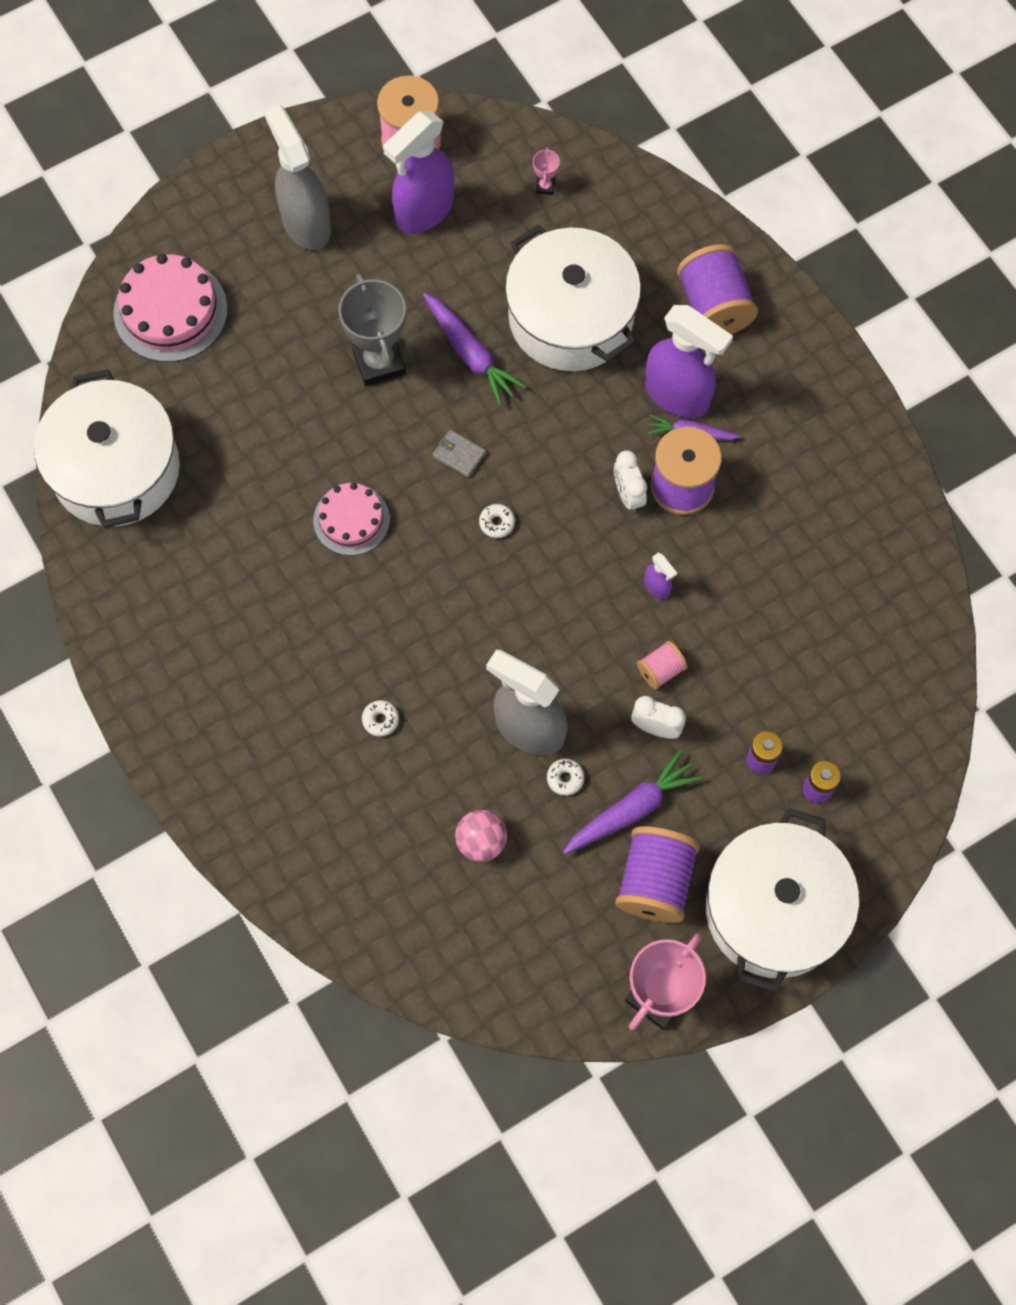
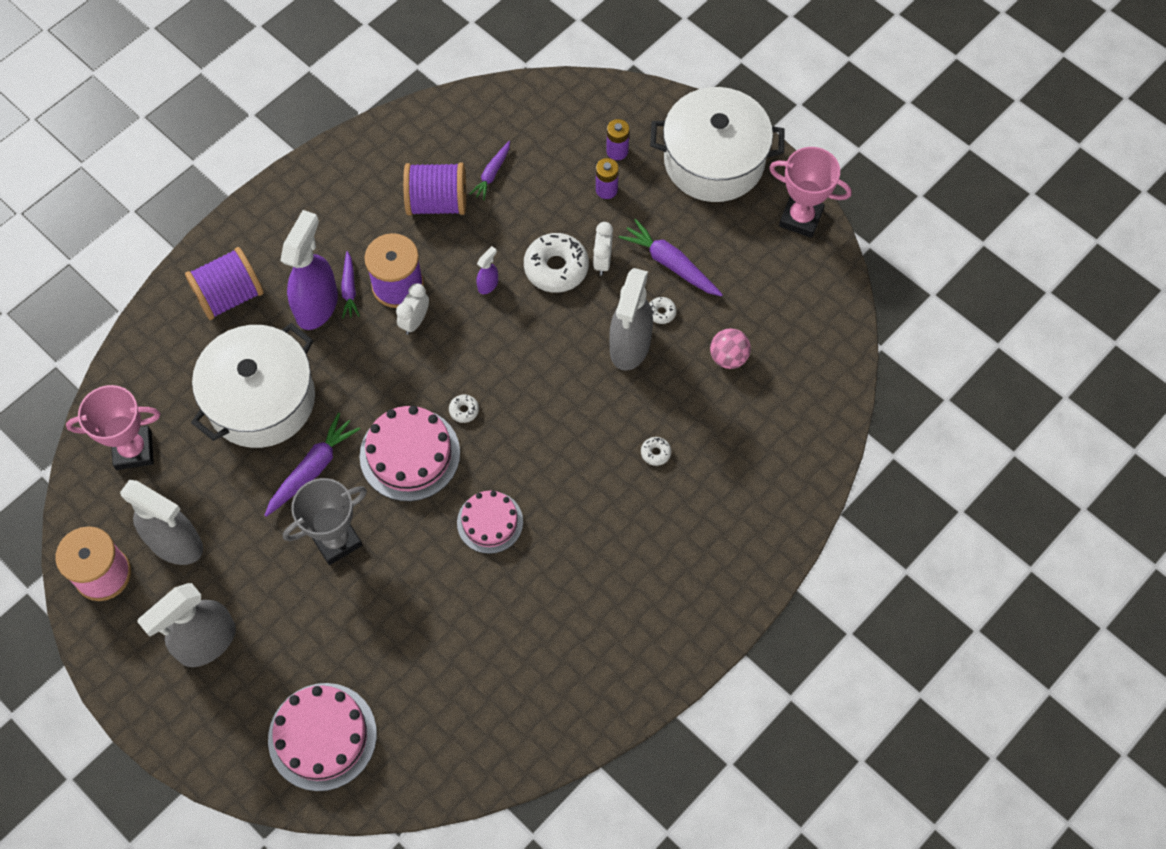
camera: 105 degrees left, 5 degrees down
white pot [34,369,180,528] -> none
purple spray bottle [383,111,454,234] -> grey spray bottle [120,479,203,565]
grey wallet [433,430,486,477] -> pink cake [360,406,460,501]
pink trophy [533,147,560,195] -> pink trophy [66,385,160,470], size x2.32
white clock [614,451,647,512] -> white clock turned 150 degrees clockwise [396,283,429,335]
purple spool [615,826,700,923] -> purple spool moved to [403,163,466,216]
pink spool [637,641,687,690] -> white donut [524,233,589,293]
none -> purple carrot [470,141,510,200]

